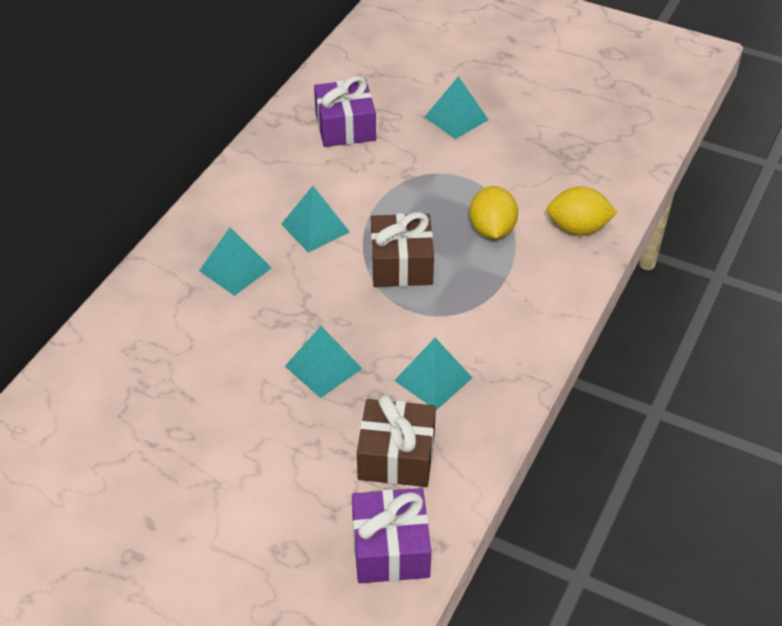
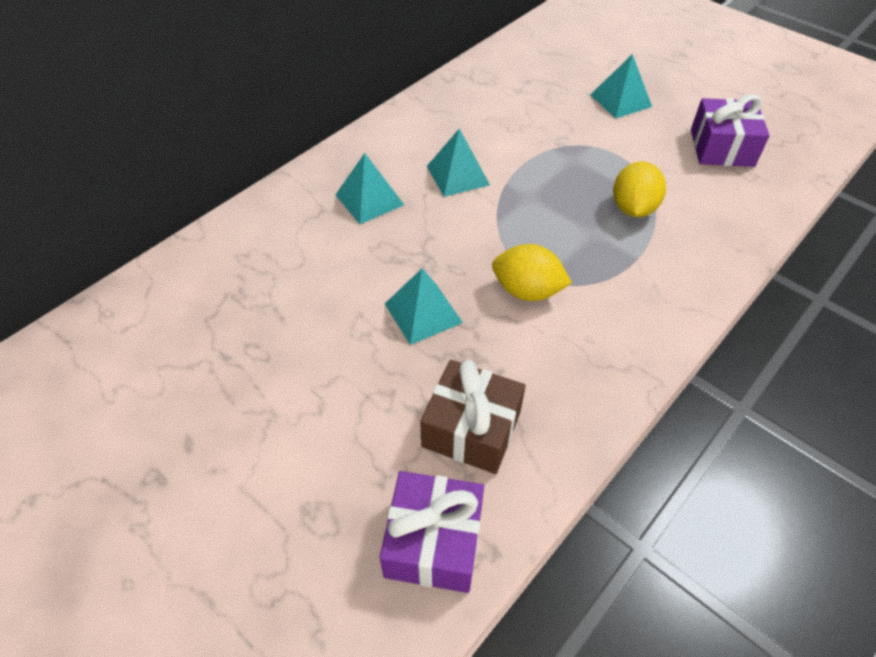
camera: 15 degrees right, 5 degrees up
purple gift [314,76,376,147] -> purple gift moved to [691,94,770,167]
brown gift [371,212,434,287] -> none
turquoise pyramid [394,338,473,410] -> none
yellow lemon [546,187,618,235] -> yellow lemon moved to [492,244,572,301]

